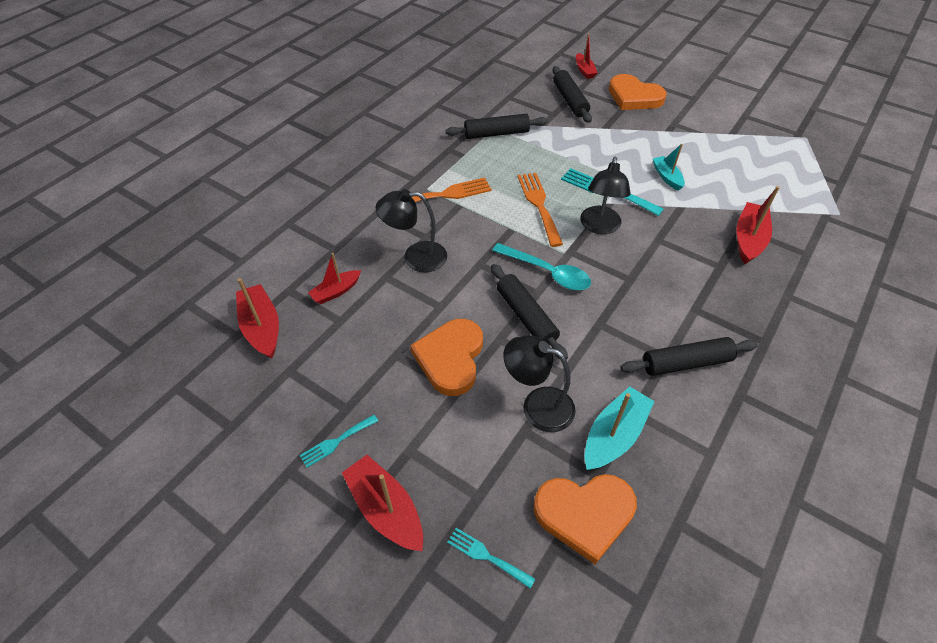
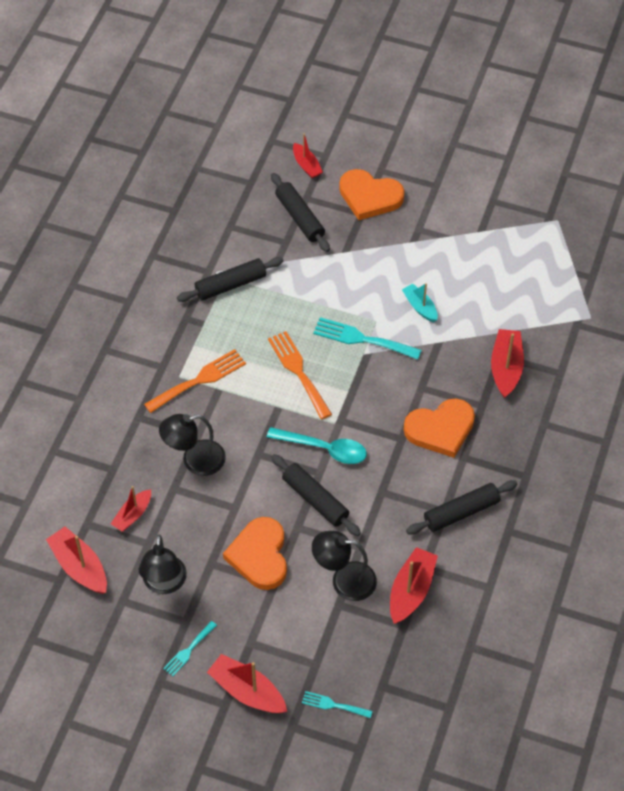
camera: 15 degrees left, 5 degrees up
orange heart [534,474,637,564] -> orange heart moved to [404,398,475,458]
black lamp [580,157,631,234] -> black lamp moved to [139,534,187,594]
turquoise boat [584,386,655,470] -> red boat [390,547,438,624]

